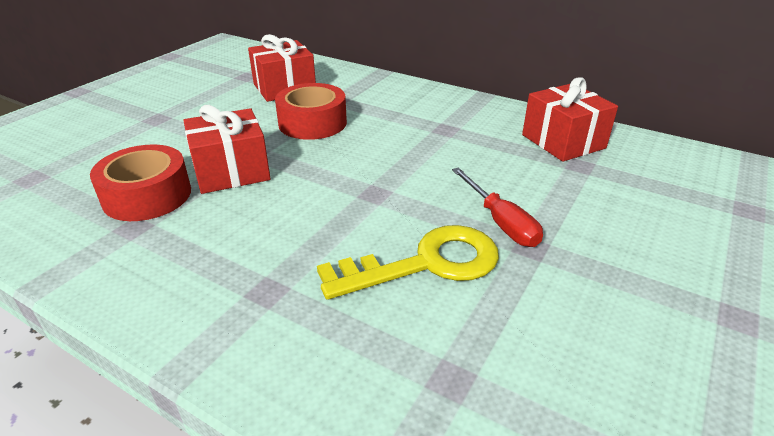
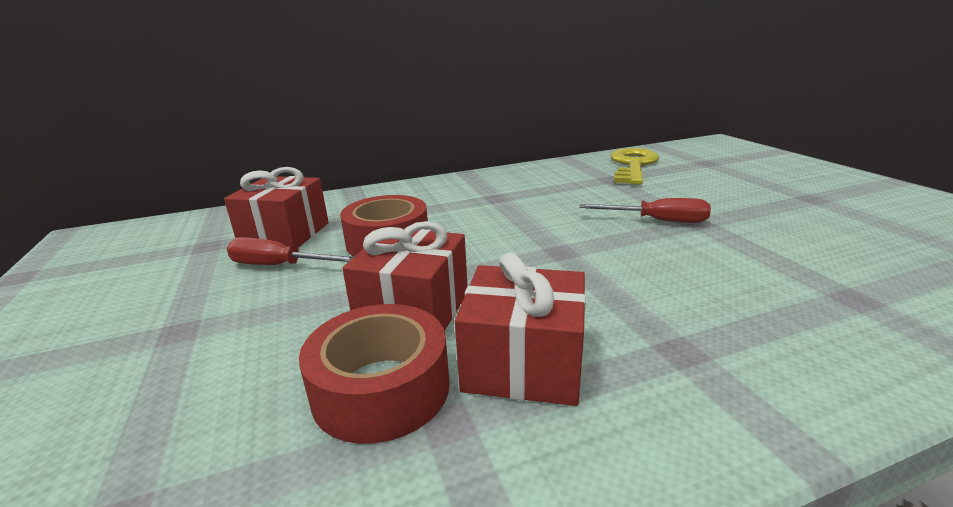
camera: 50 degrees left, 10 degrees down
yellow key [317,225,499,300] -> yellow key moved to [610,148,659,185]
red gift [522,78,618,162] -> red gift moved to [455,253,586,406]
none -> red screwdriver [227,237,354,265]

